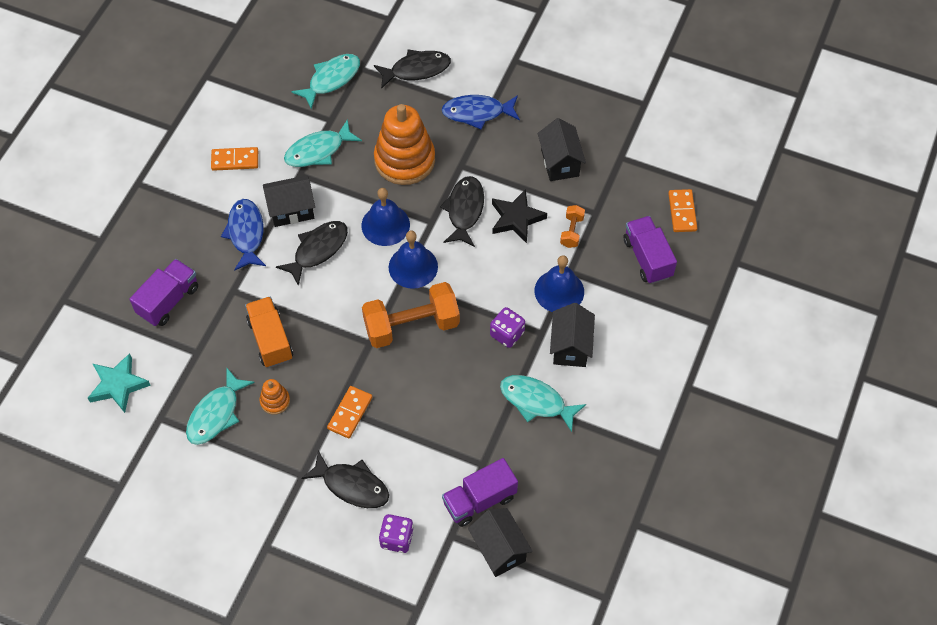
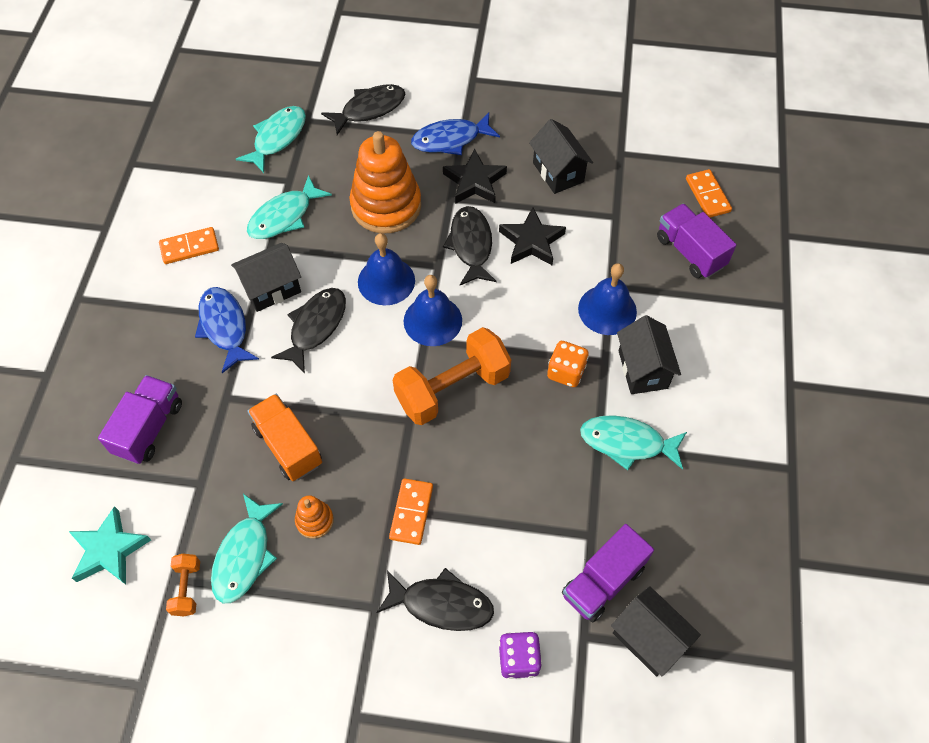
camera: 15 degrees left, 0 degrees up
purple dice [490,307,525,348] -> orange dice [547,341,589,387]
orange dumbbell [560,205,585,248] -> orange dumbbell moved to [166,554,200,616]
none -> black star [443,149,507,204]

